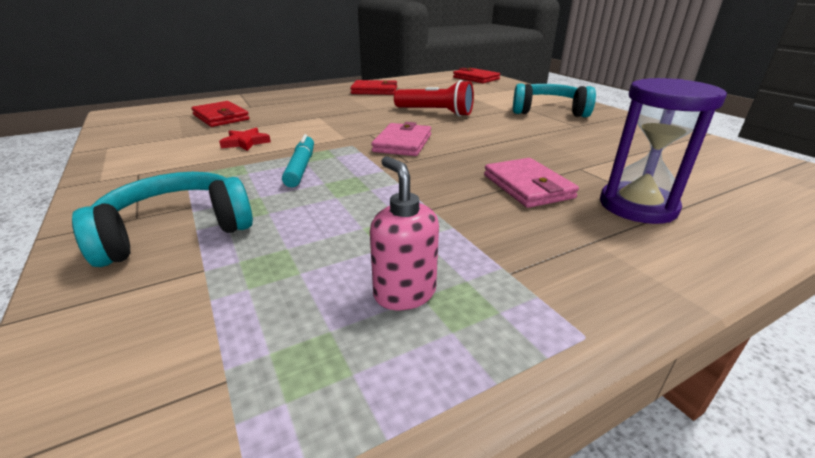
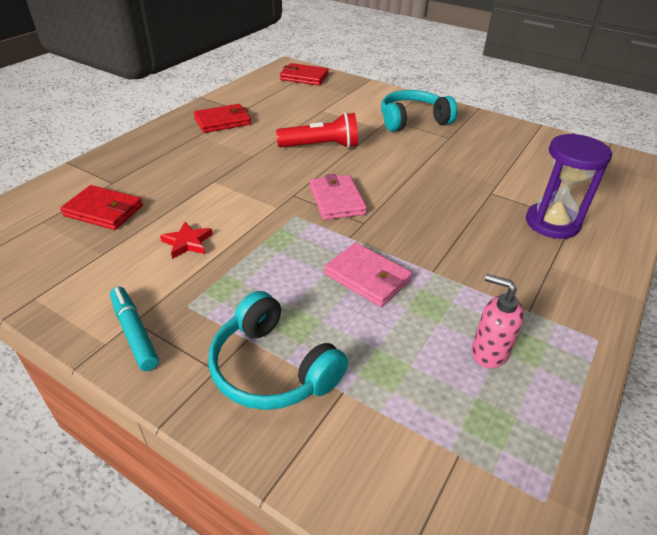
camera: 30 degrees left, 10 degrees up
turquoise headphones [72,172,253,267] -> turquoise headphones turned 75 degrees counterclockwise [208,291,348,410]
turquoise marker [282,134,314,187] -> turquoise marker moved to [110,287,159,371]
pink wallet [484,158,579,208] -> pink wallet moved to [324,242,412,307]

